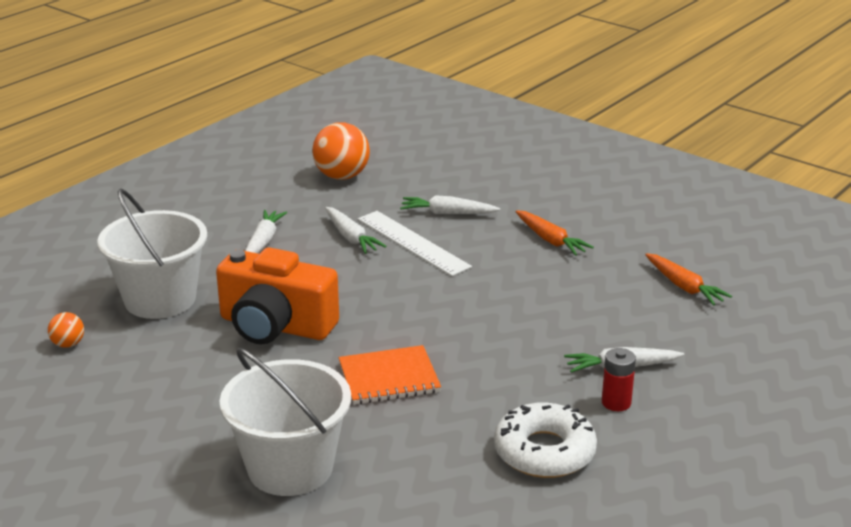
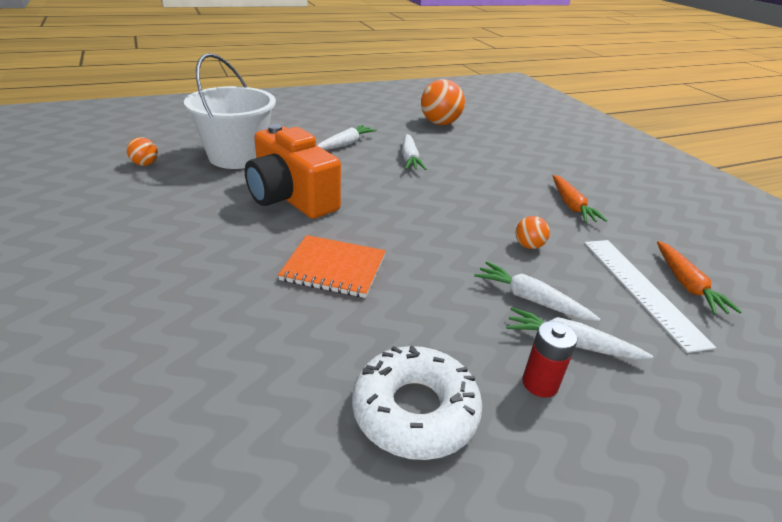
camera: 25 degrees right, 5 degrees up
white bucket [220,348,351,496] -> none
white ruler [358,211,472,276] -> white ruler moved to [584,240,716,353]
white carrot [400,195,500,214] -> white carrot moved to [474,262,600,321]
none -> orange ball [515,216,550,249]

